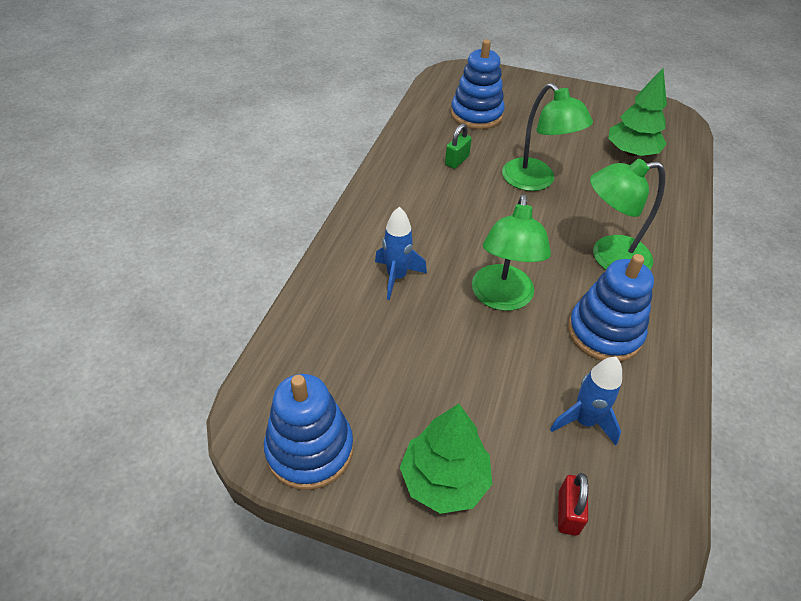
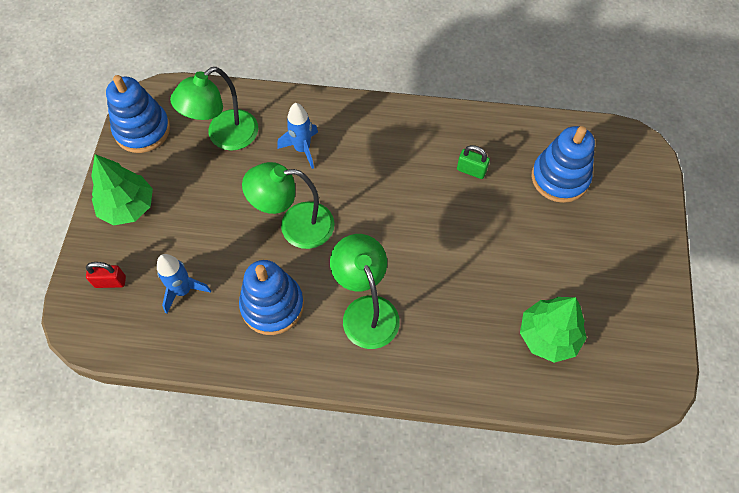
camera: 80 degrees right, 15 degrees up
green lamp [502,83,593,191] -> green lamp moved to [170,67,258,151]

